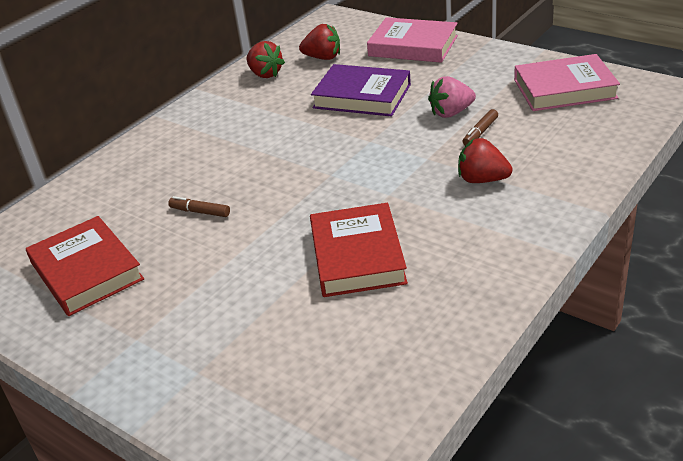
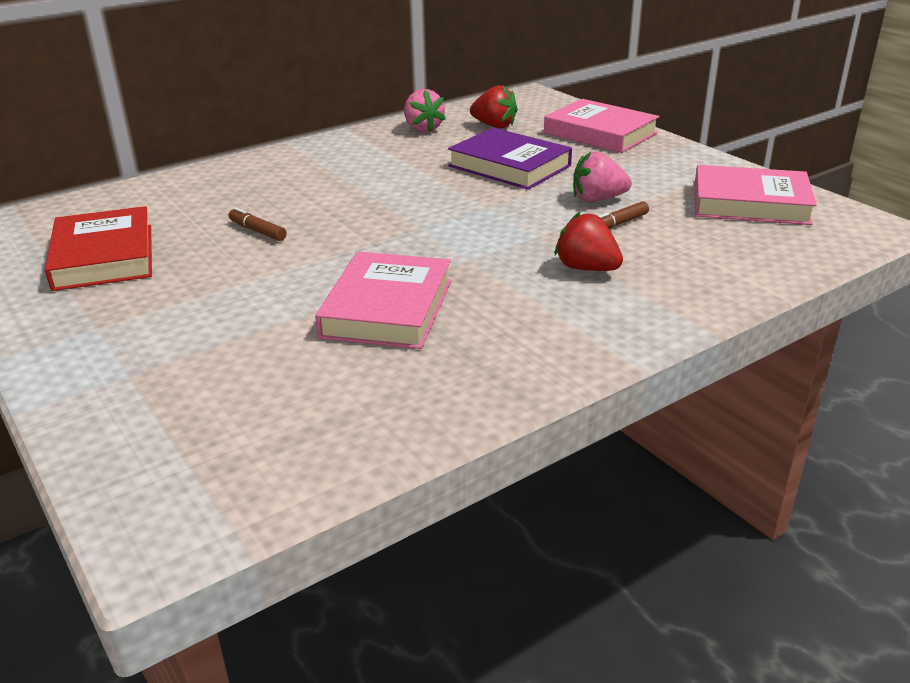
camera: 15 degrees right, 5 degrees down
red strawberry [247,41,285,78] -> pink strawberry [404,89,446,132]
red book [310,203,408,297] -> pink book [315,252,451,349]

